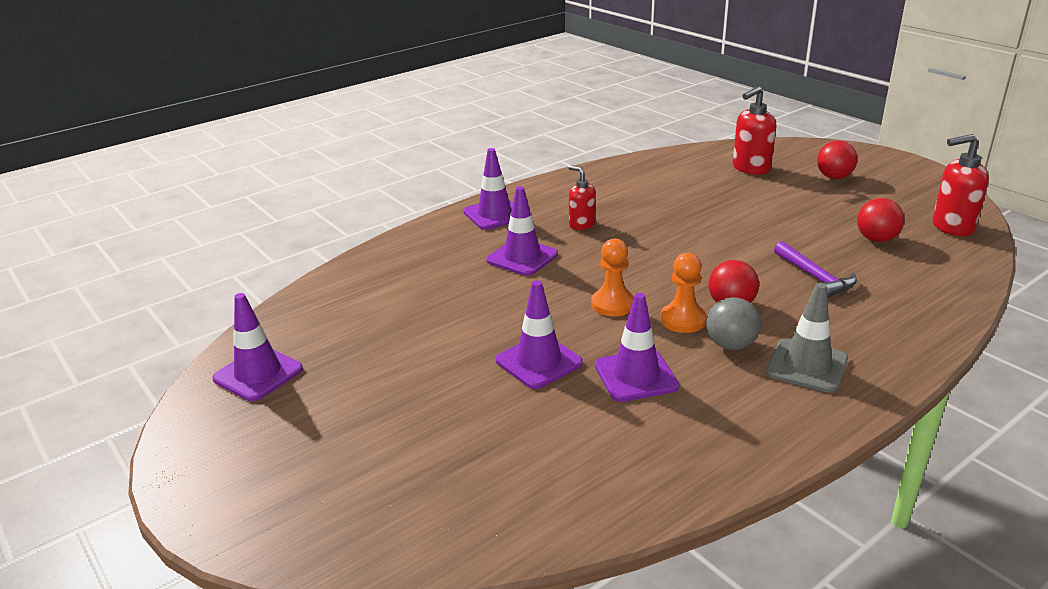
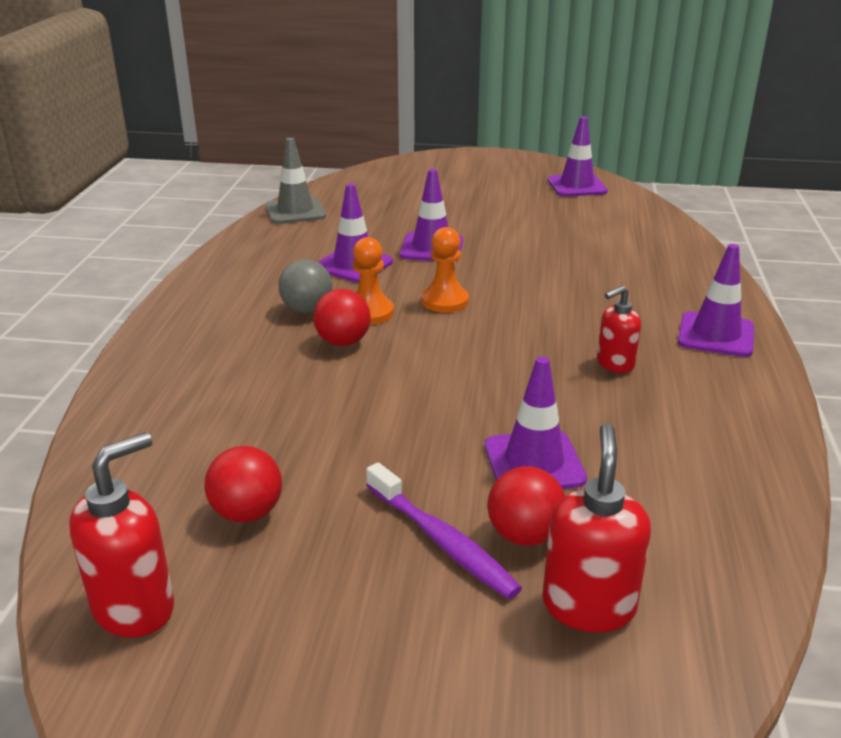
camera: 135 degrees right, 0 degrees up
purple traffic cone [486,186,558,276] -> purple traffic cone moved to [484,356,587,489]
red soap dispenser [568,165,596,230] -> red soap dispenser turned 150 degrees clockwise [597,285,641,373]
grey traffic cone [766,283,848,393] -> grey traffic cone moved to [266,138,326,224]
purple hammer [774,241,857,298] -> none
red ball [817,140,858,179] -> red ball moved to [487,466,565,546]
none -> purple toothbrush [366,463,522,599]

